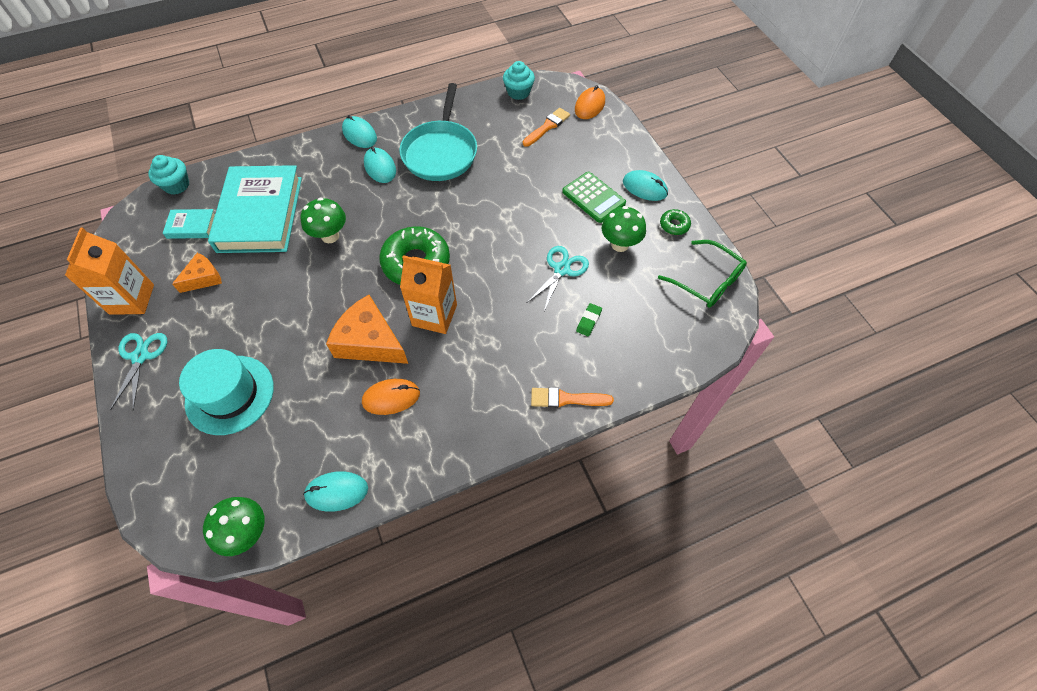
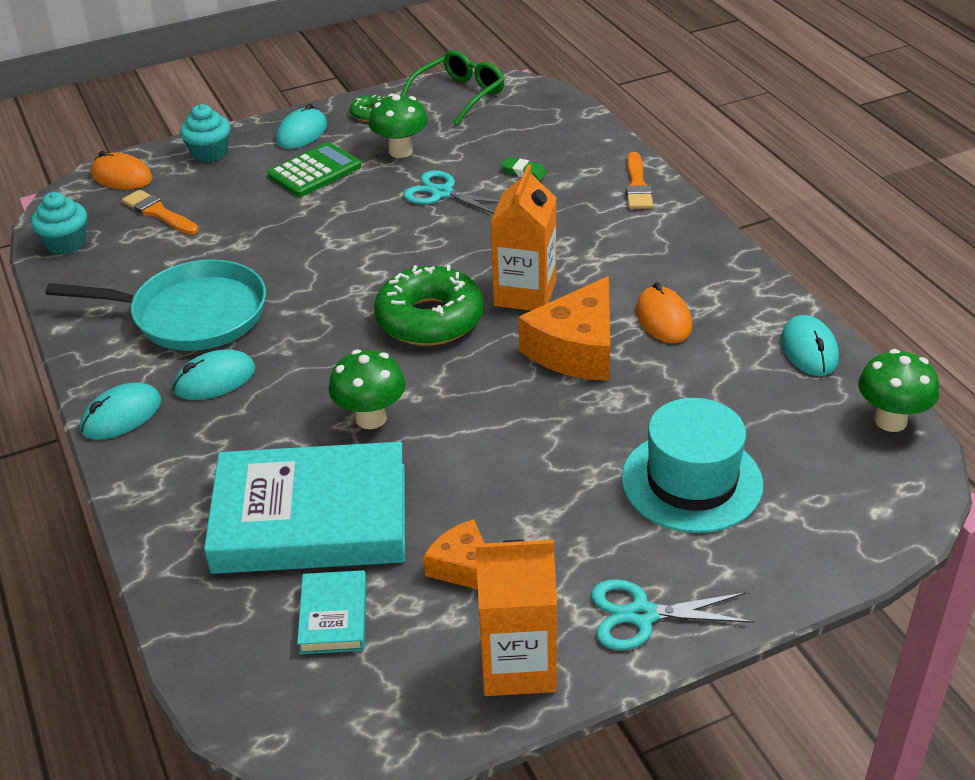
camera: 90 degrees left, 20 degrees down
turquoise cupcake [148,155,189,195] -> turquoise cupcake moved to [180,104,230,162]

